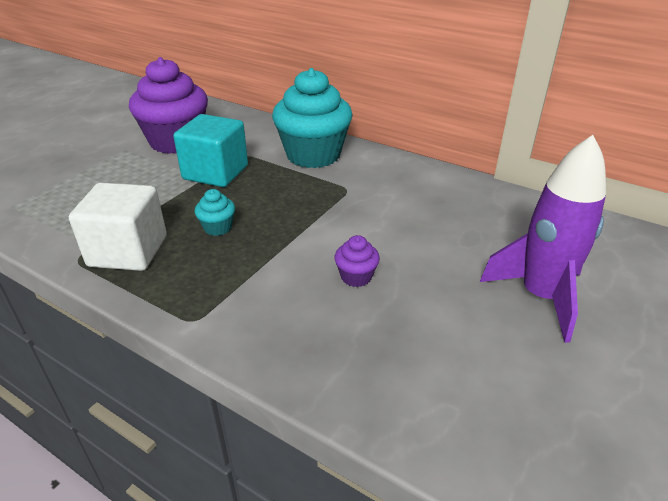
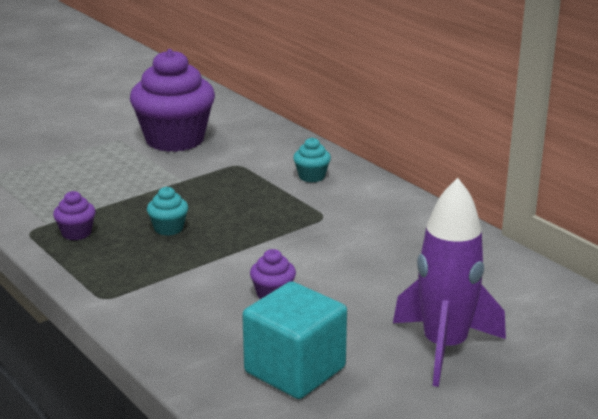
camera: 20 degrees right, 10 degrees down
white cube [69,182,167,271] -> purple cupcake [53,191,96,240]
turquoise cube [173,114,248,187] -> turquoise cube moved to [242,281,347,399]
turquoise cupcake [272,68,353,168] -> turquoise cupcake [293,137,331,182], size x0.42

